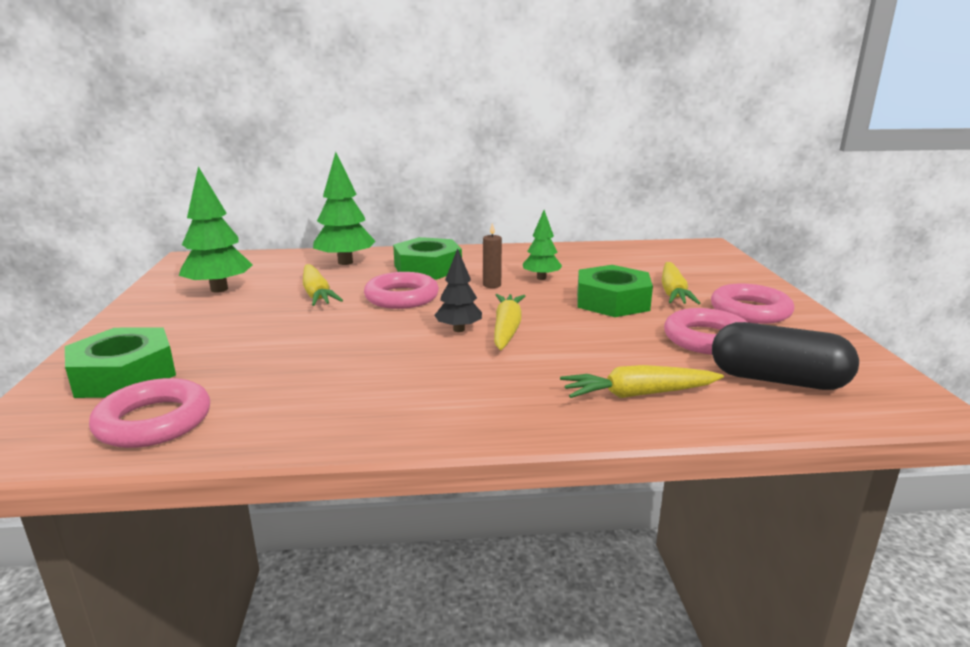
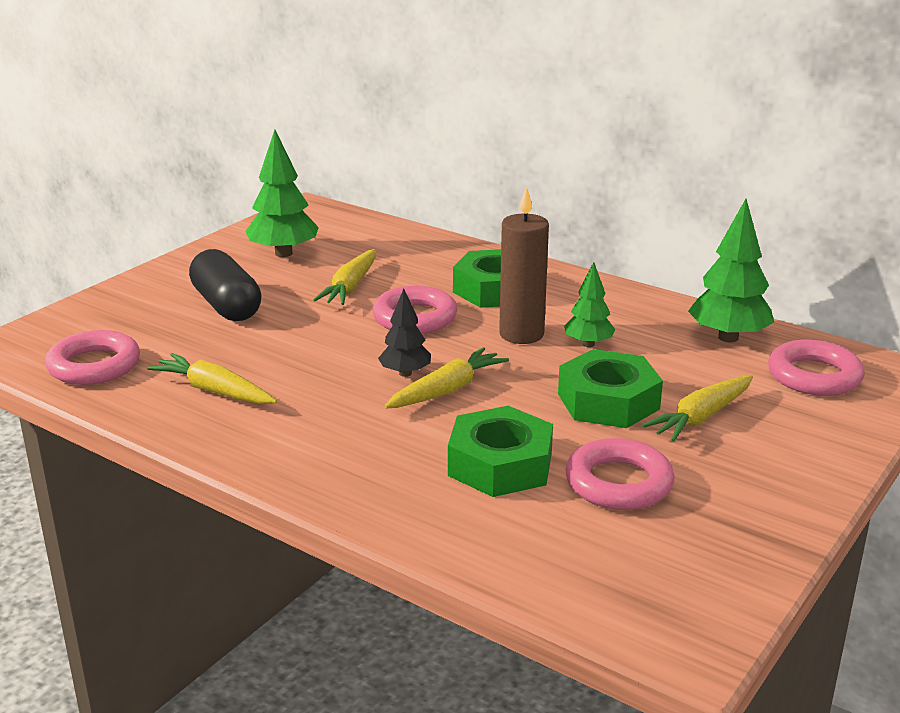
camera: 40 degrees right, 5 degrees up
green nut [65,327,176,398] -> green nut moved to [448,406,553,497]
green tree [313,152,376,265] -> green tree moved to [688,199,774,342]
brown candle [483,223,502,288] -> brown candle [499,186,549,344], size x1.98
yellow carrot [560,365,724,398] -> yellow carrot moved to [147,353,277,404]
pink ring [711,283,794,324] -> pink ring moved to [768,340,865,396]
black capsule [712,322,859,390] -> black capsule moved to [189,249,261,321]

